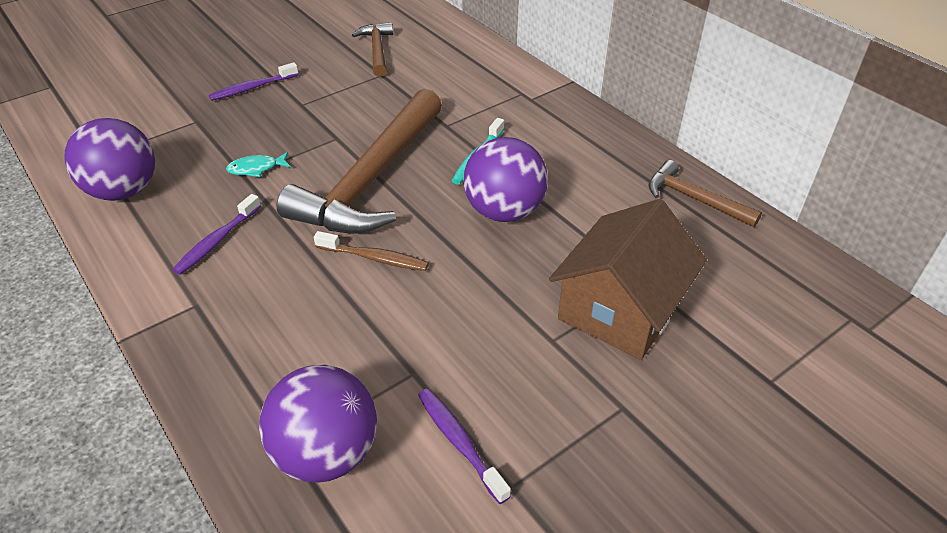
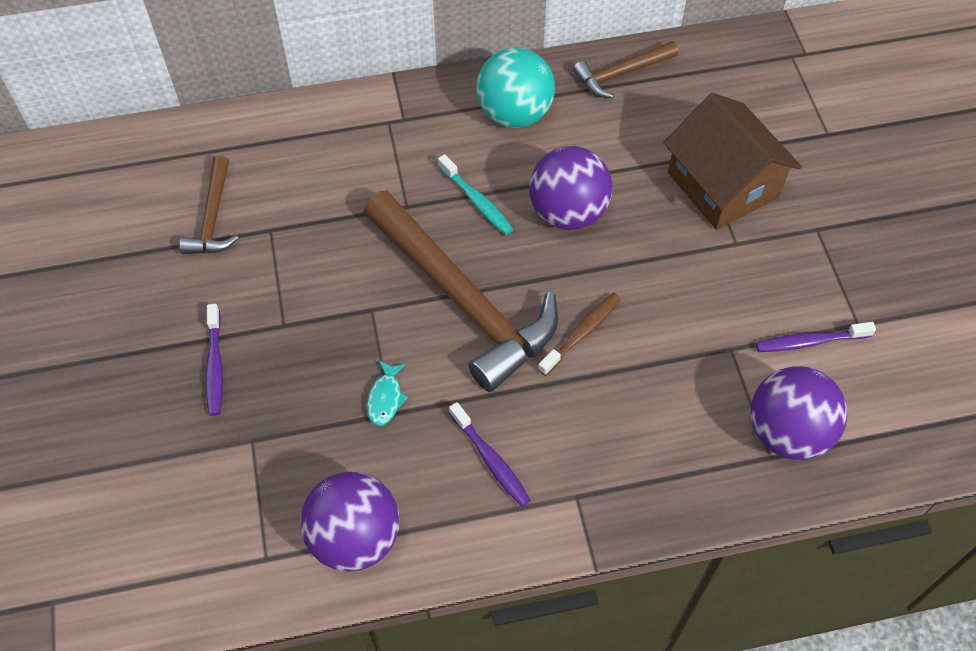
camera: 65 degrees left, 15 degrees up
brown hammer [352,22,393,77] -> brown hammer turned 105 degrees counterclockwise [179,155,239,254]
none -> turquoise ball [476,48,555,128]

